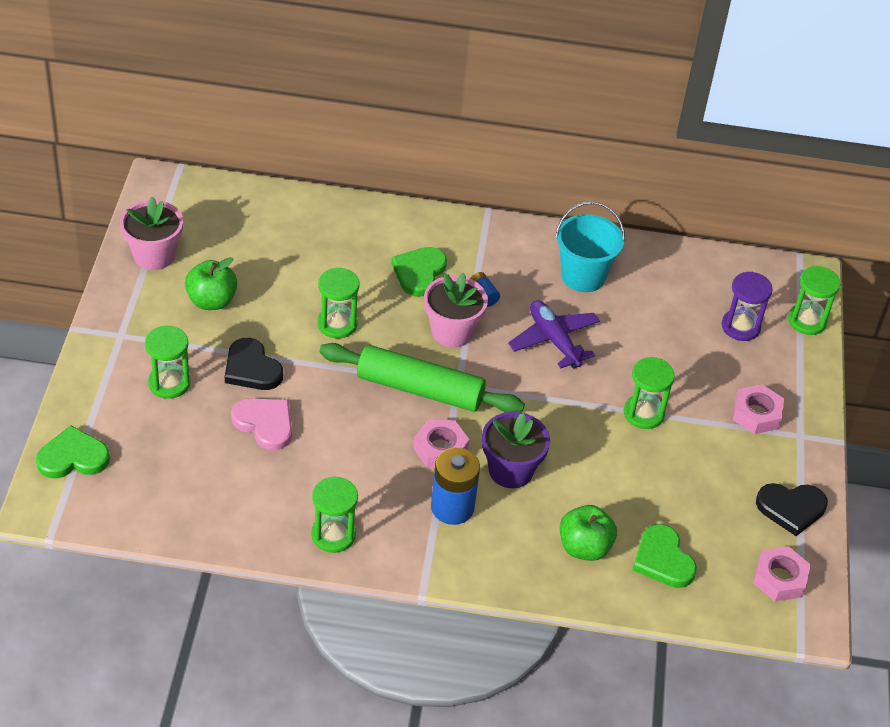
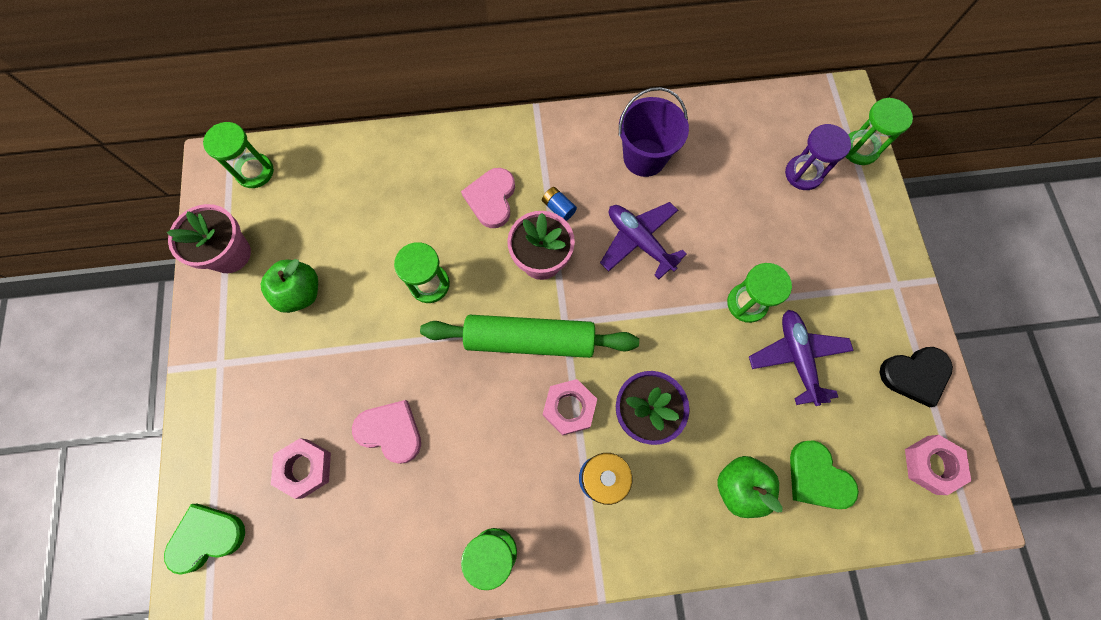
camera: 10 degrees left, 25 degrees up
green hourglass [145,326,191,399] -> green hourglass moved to [203,122,274,188]
black heart [225,338,283,390] -> none
green heart [391,247,447,297] -> pink heart [461,168,515,228]
turquoise bucket [555,201,625,292] -> purple bucket [619,87,689,177]
pink nut [733,384,784,434] -> pink nut moved to [271,438,331,499]
none -> purple plane [749,310,854,406]

